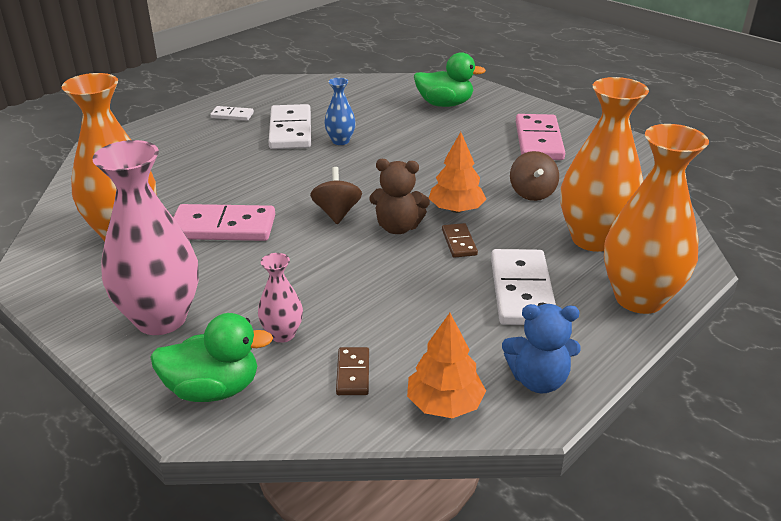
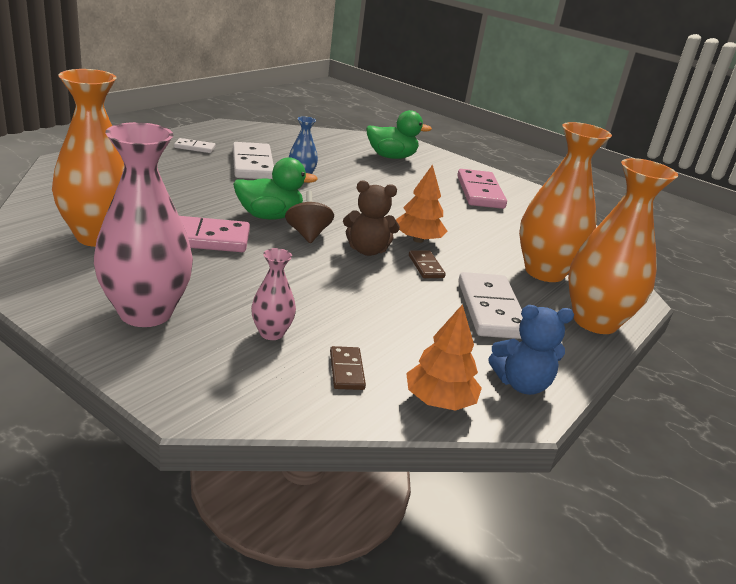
camera: 10 degrees left, 5 degrees down
green duck [150,313,273,402] -> green duck moved to [233,157,318,219]
brown spinning top [510,151,559,201] -> none

